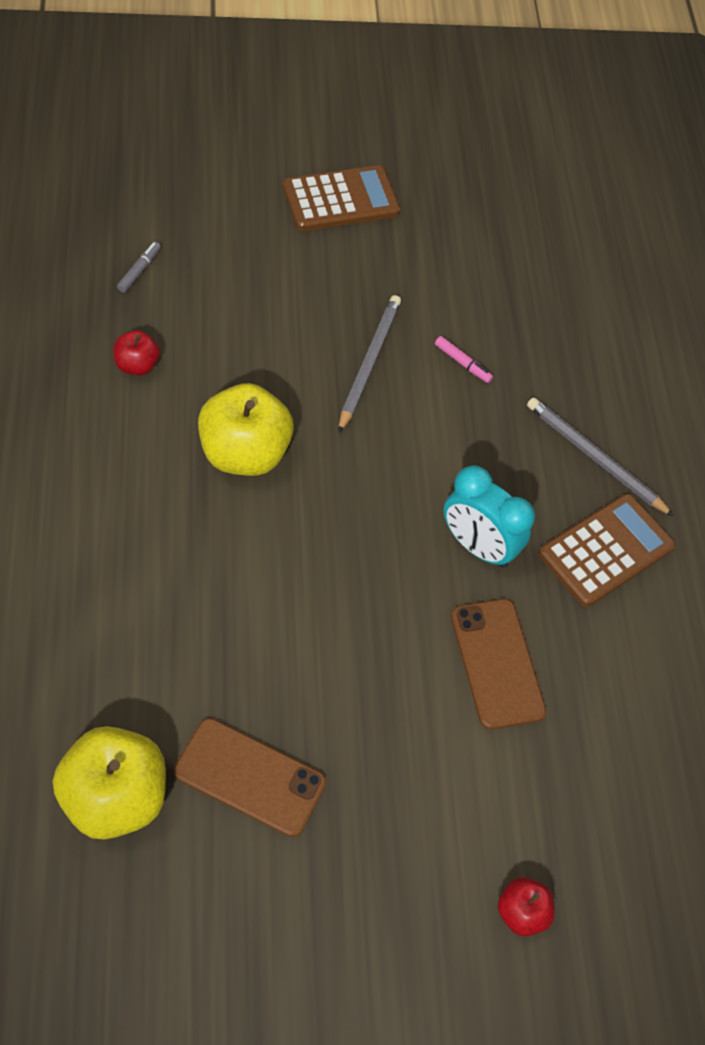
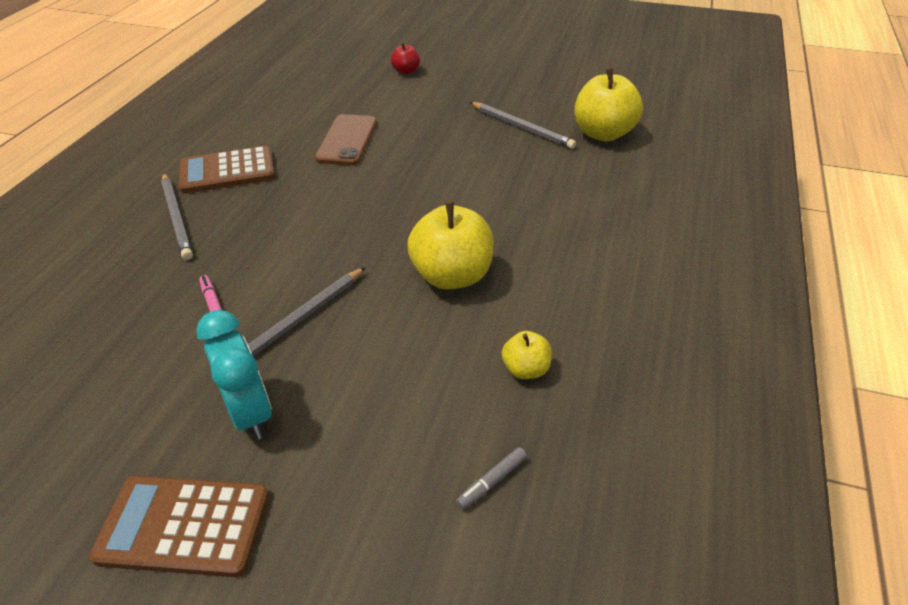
camera: 150 degrees left, 15 degrees down
red apple [113,330,160,375] -> yellow apple [502,331,552,379]
brown phone [174,718,326,837] -> grey pencil [470,102,576,149]
turquoise clock [444,465,535,568] -> turquoise clock moved to [196,310,272,440]

